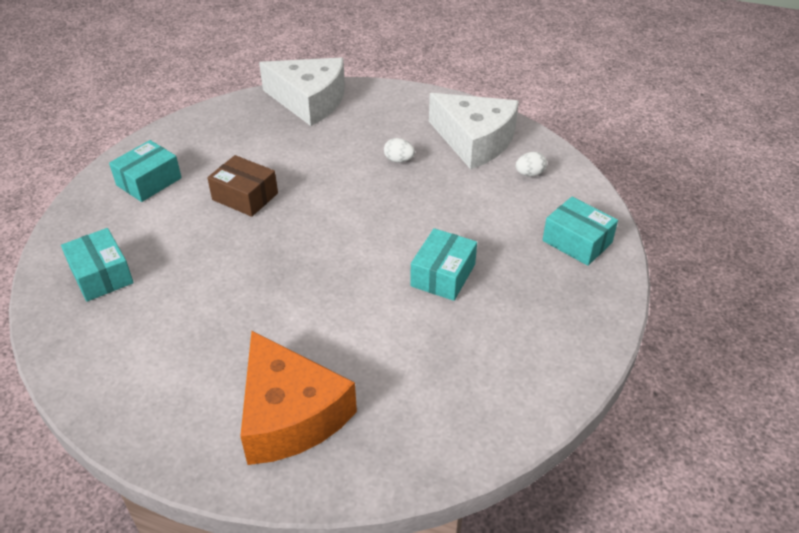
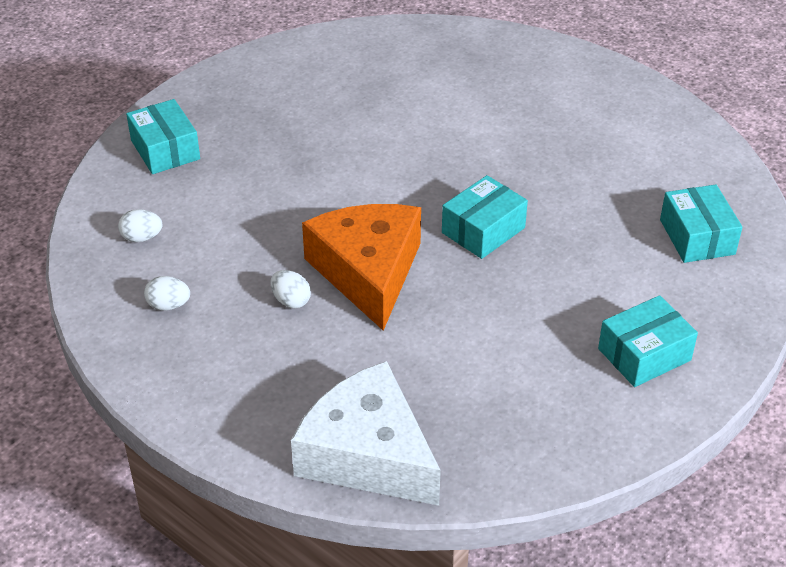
camera: 160 degrees left, 0 degrees up
brown box [207,155,278,217] -> none
orange cheese [240,331,357,465] -> orange cheese moved to [302,204,421,331]
turquoise box [410,228,477,301] -> turquoise box moved to [442,175,528,259]
white cheese [429,93,519,169] -> white egg [144,276,190,310]

